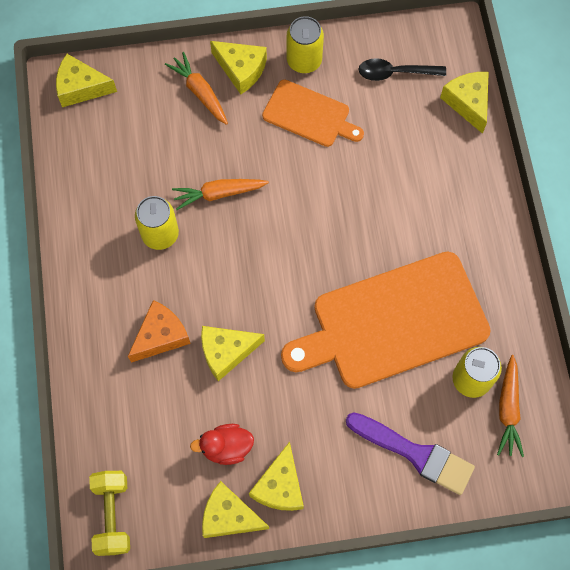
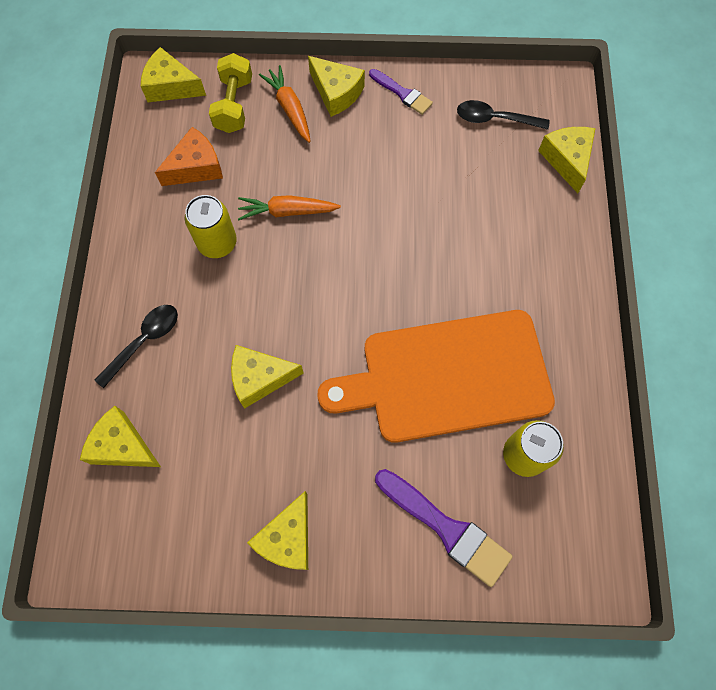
camera: 10 degrees right, 0 degrees up
yellow dumbbell [89,471,130,556] -> yellow dumbbell moved to [209,53,252,133]
orange cheese [128,300,191,363] -> orange cheese moved to [155,127,223,186]
red duck [190,424,254,465] -> none
yellow cheese [202,481,269,538] -> yellow cheese moved to [80,406,161,467]
orange cutting board [262,80,364,147] -> none
yellow can [287,16,324,73] -> purple brush [369,69,433,115]
orange carrot [497,355,524,457] -> none
none -> black spoon [95,305,178,388]

